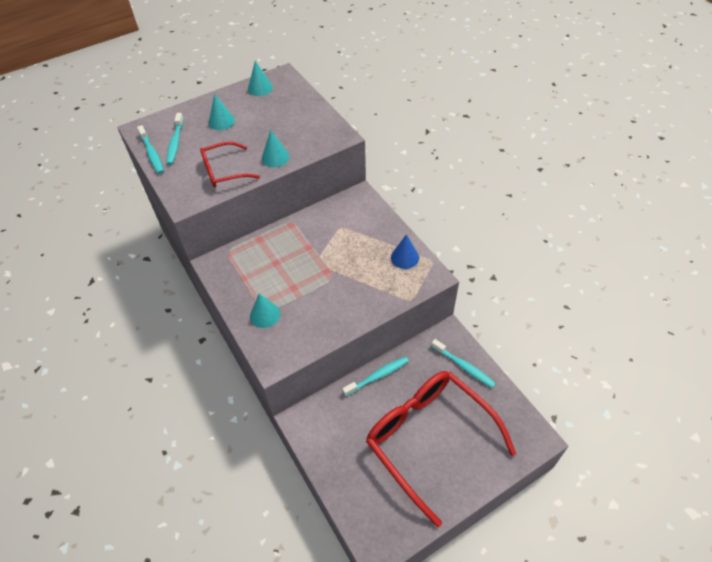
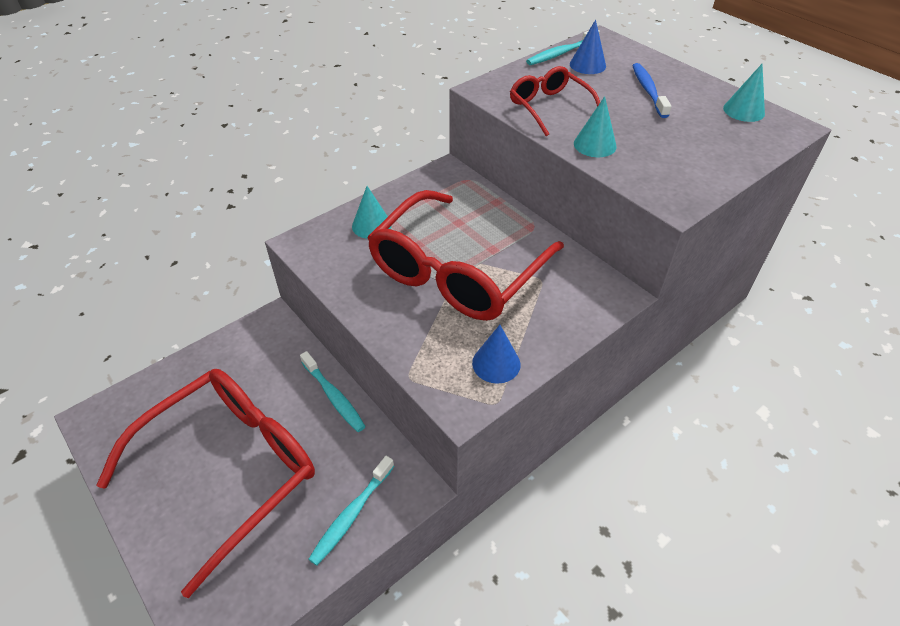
camera: 80 degrees right, 5 degrees down
turquoise toothbrush [166,113,184,165] -> blue cone [570,20,606,74]
turquoise cone [209,94,235,130] -> blue toothbrush [632,63,671,118]
none -> red glasses [367,190,564,321]

